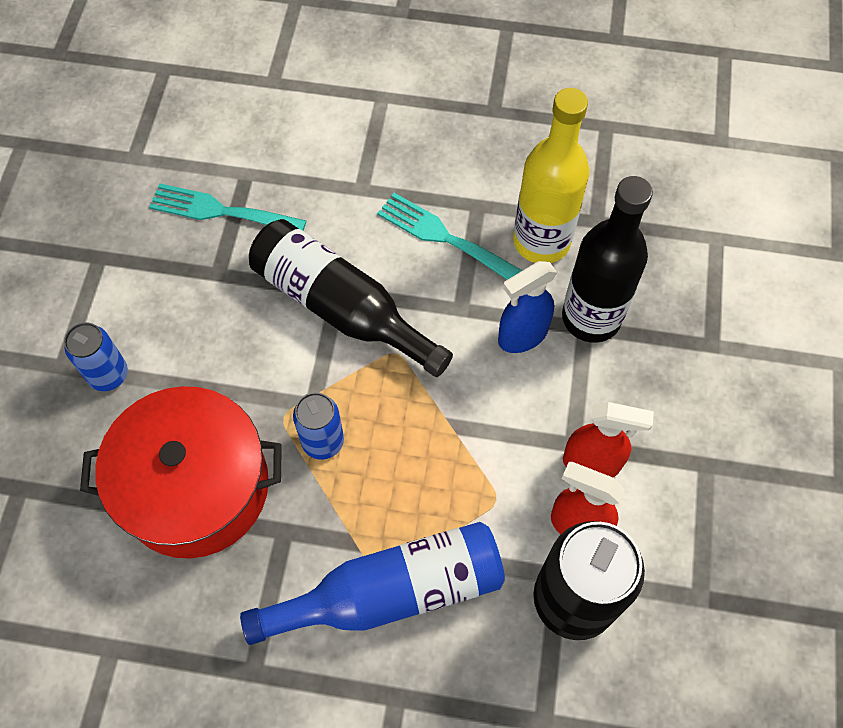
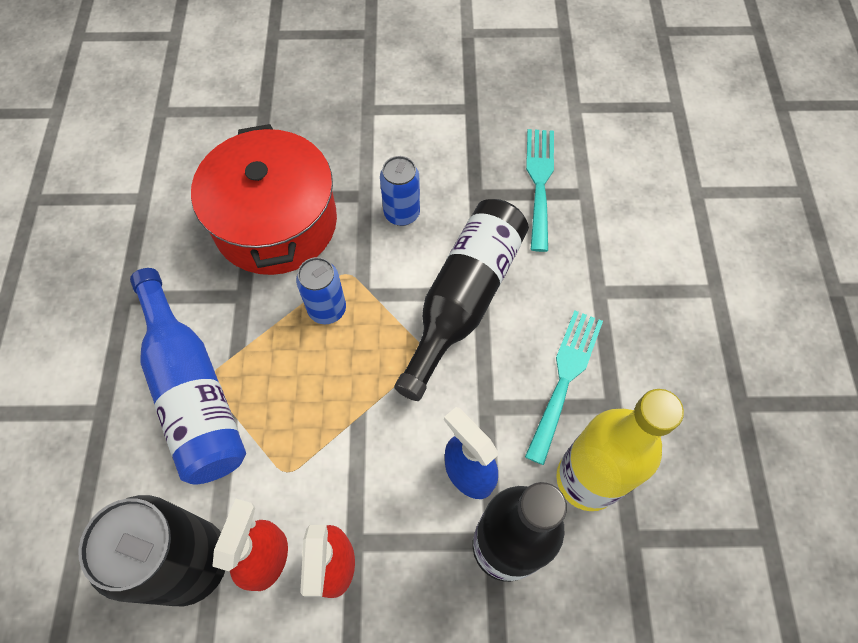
camera: 80 degrees right, 0 degrees up
blue can [64,322,128,391] -> blue can moved to [380,156,420,226]

